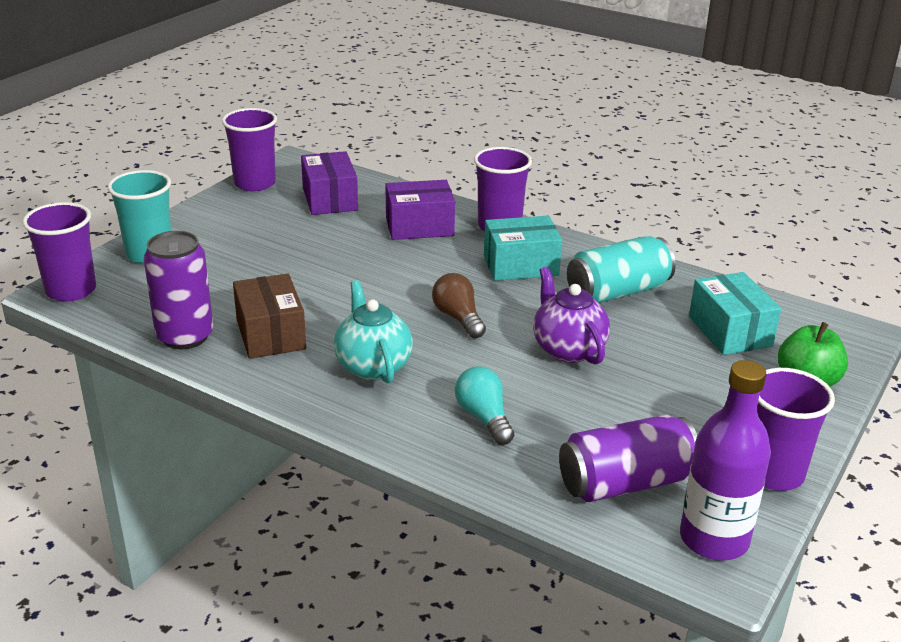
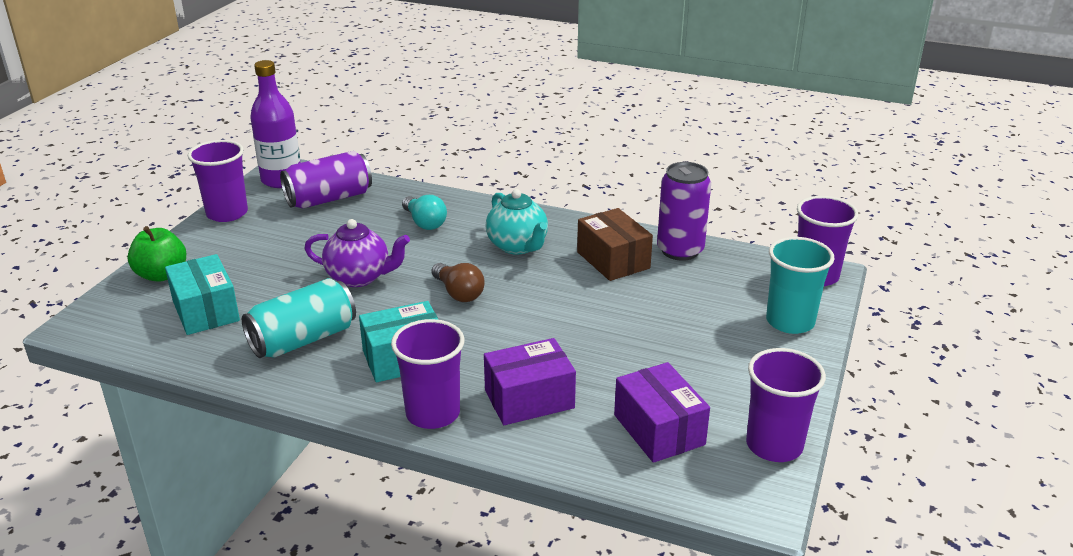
camera: 170 degrees right, 0 degrees up
purple teapot [533,267,610,364] -> purple teapot turned 45 degrees counterclockwise [304,219,410,287]

